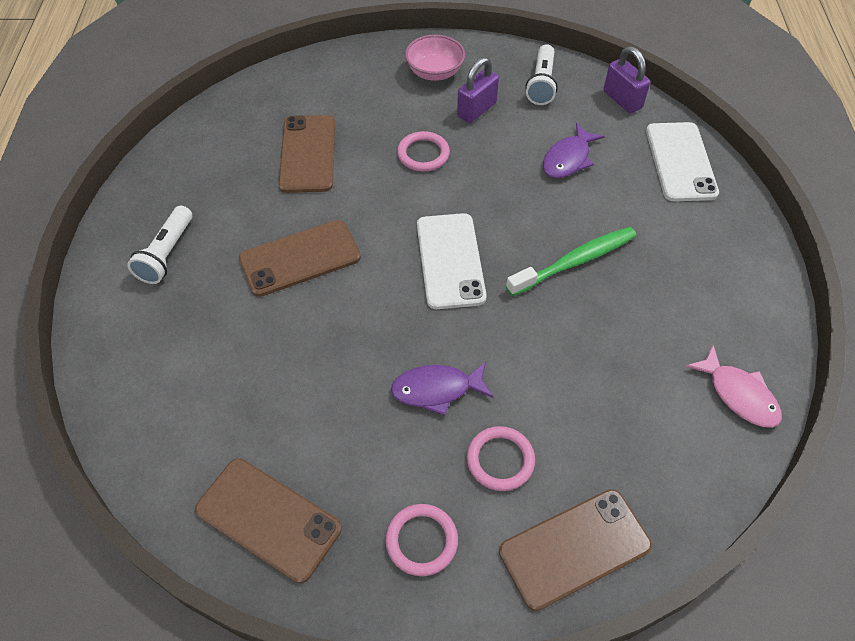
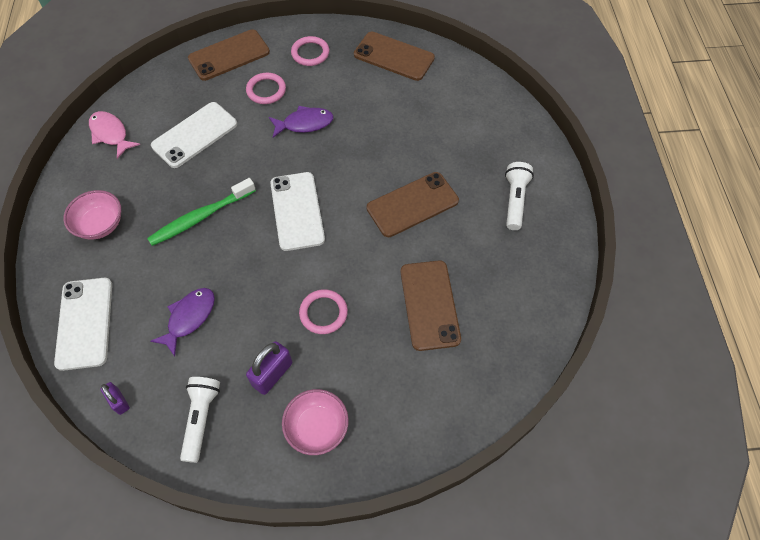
camera: 175 degrees right, 5 degrees up
purple padlock [603,46,650,113] -> purple padlock [101,382,130,415], size x0.61
none -> pink bowl [63,190,121,240]
none -> white phone [151,102,237,168]

